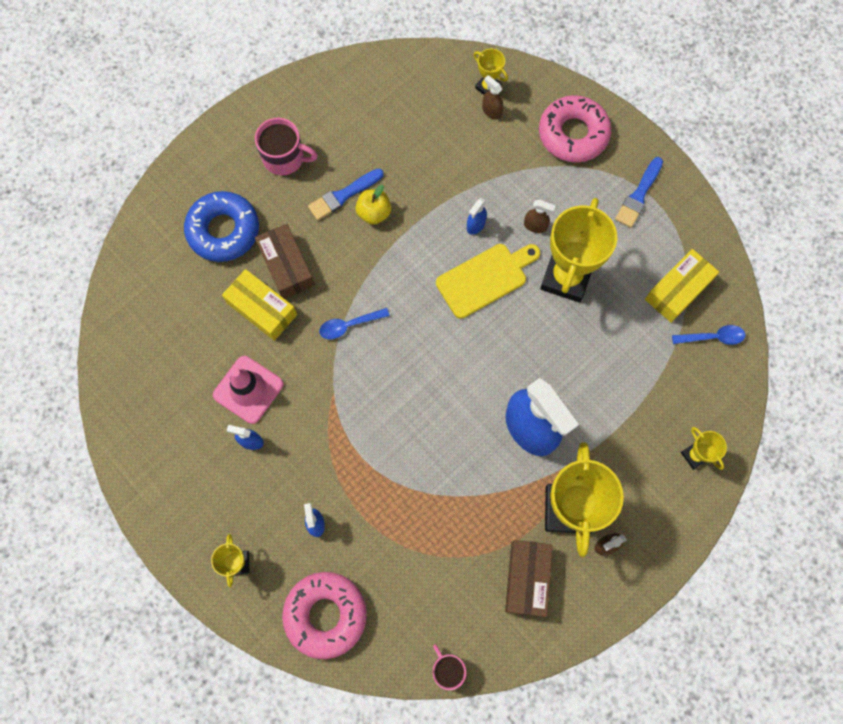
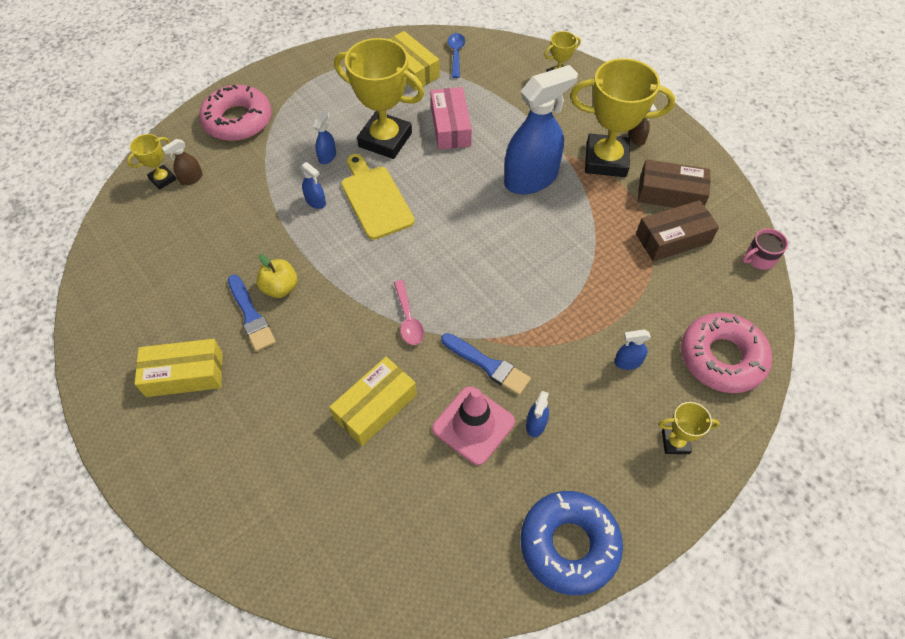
camera: 85 degrees left, 15 degrees down
blue donut [184,191,259,262] -> blue donut moved to [520,491,623,595]
pink mug [255,118,318,175] -> yellow box [135,339,223,397]
brown box [255,224,315,299] -> brown box moved to [636,200,719,261]
blue spoon [319,308,390,339] -> pink spoon [394,280,424,345]
brown spray bottle [524,200,555,233] -> blue spray bottle [314,111,336,164]
blue brush [615,157,663,228] -> blue brush moved to [441,333,531,395]
none -> pink box [430,87,472,150]

